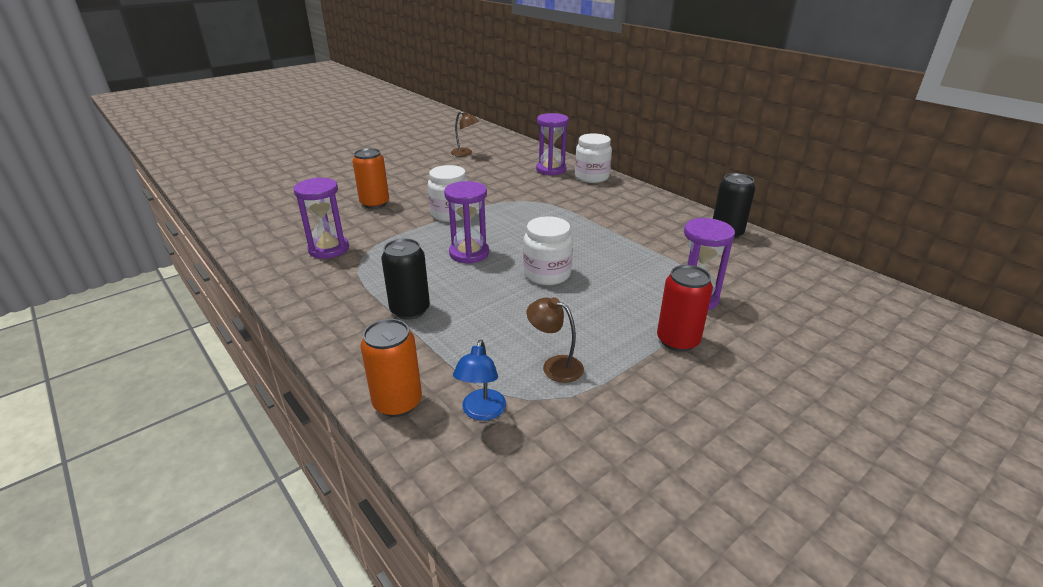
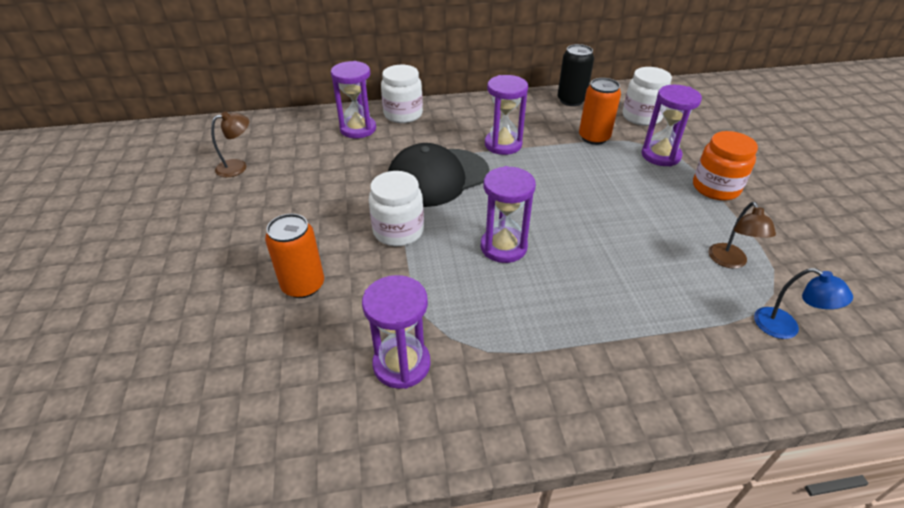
camera: 60 degrees left, 10 degrees up
orange can [360,319,422,417] -> orange can moved to [579,78,621,145]
black can [381,238,430,320] -> none
white jar [523,216,573,285] -> white jar moved to [623,67,672,126]
brown lamp [527,297,584,383] -> brown lamp turned 60 degrees counterclockwise [709,202,776,269]
red can [657,265,713,352] -> orange jar [693,131,758,201]
none -> black cap [388,143,489,207]
none -> purple hourglass [485,75,528,155]

